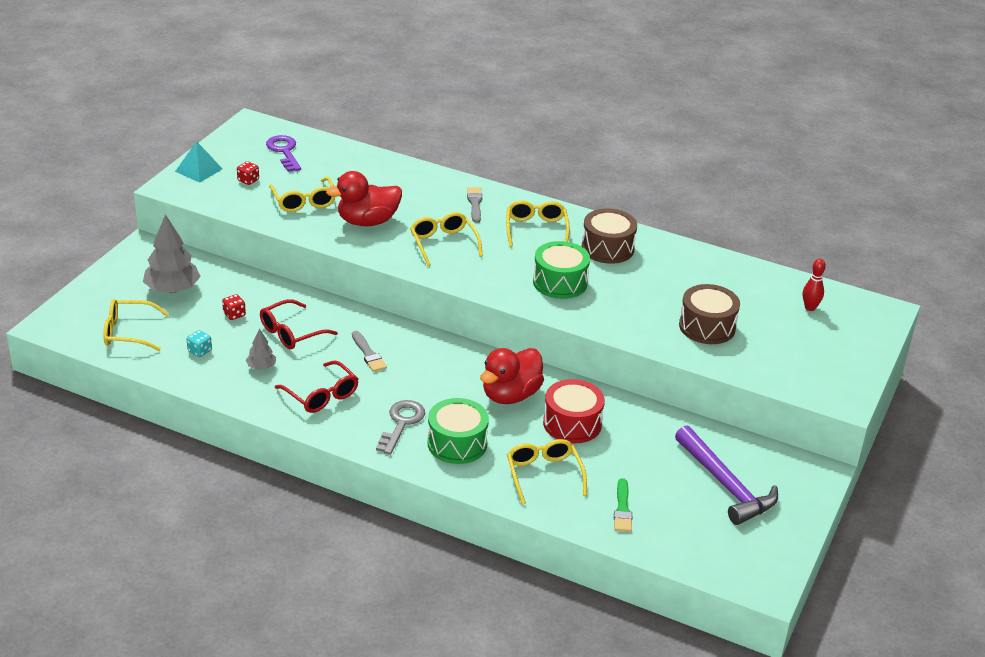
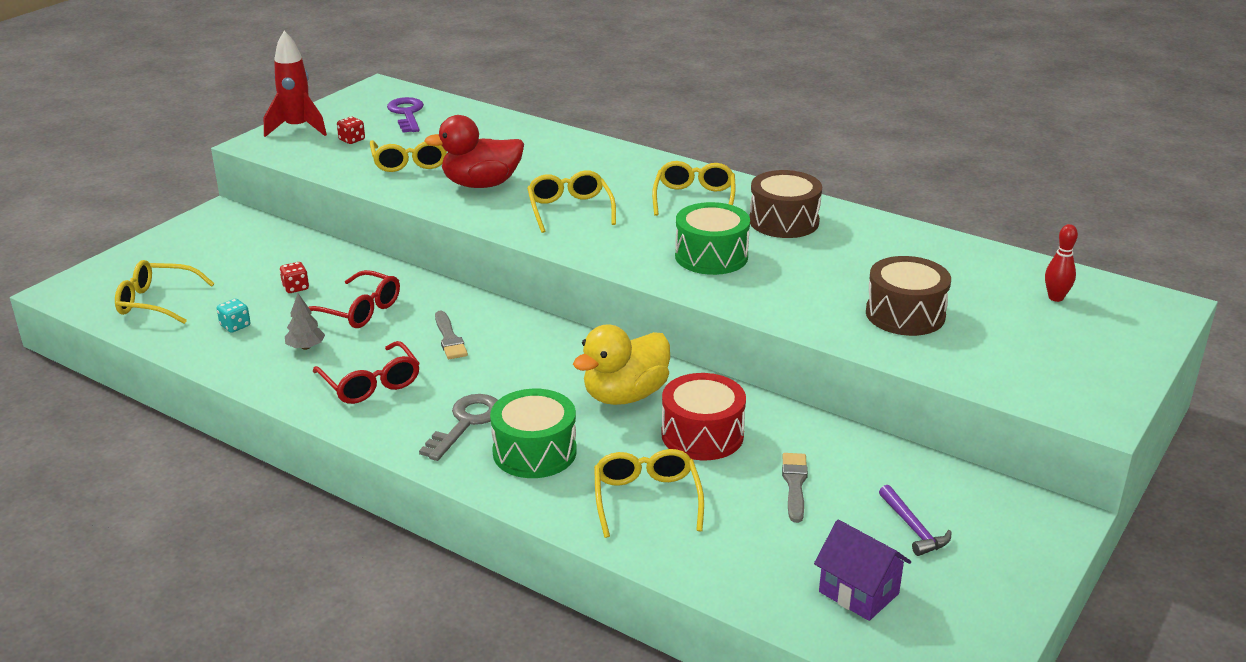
camera: 10 degrees right, 5 degrees down
grey tree [143,214,201,293] -> none
turquoise pyramid [175,141,222,183] -> red rocket [264,31,327,137]
red glasses [260,299,338,349] -> red glasses turned 120 degrees counterclockwise [309,270,400,328]
grey brush [467,187,482,223] -> grey brush moved to [782,453,808,523]
red duck [480,348,544,404] -> yellow duck [573,324,670,405]
green brush [614,478,632,532] -> none
purple hammer [675,425,778,525] -> purple hammer [879,485,951,556], size x0.49
none -> purple house [814,520,911,621]

